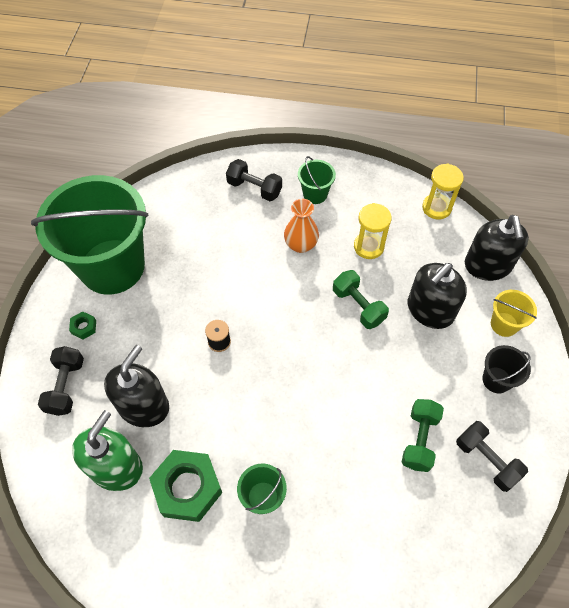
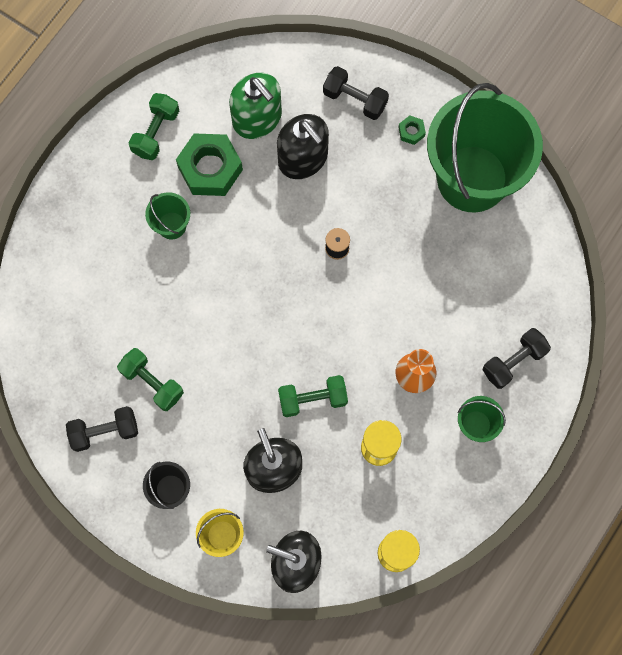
camera: 115 degrees right, 15 degrees up
none -> green dumbbell [129,93,179,160]

